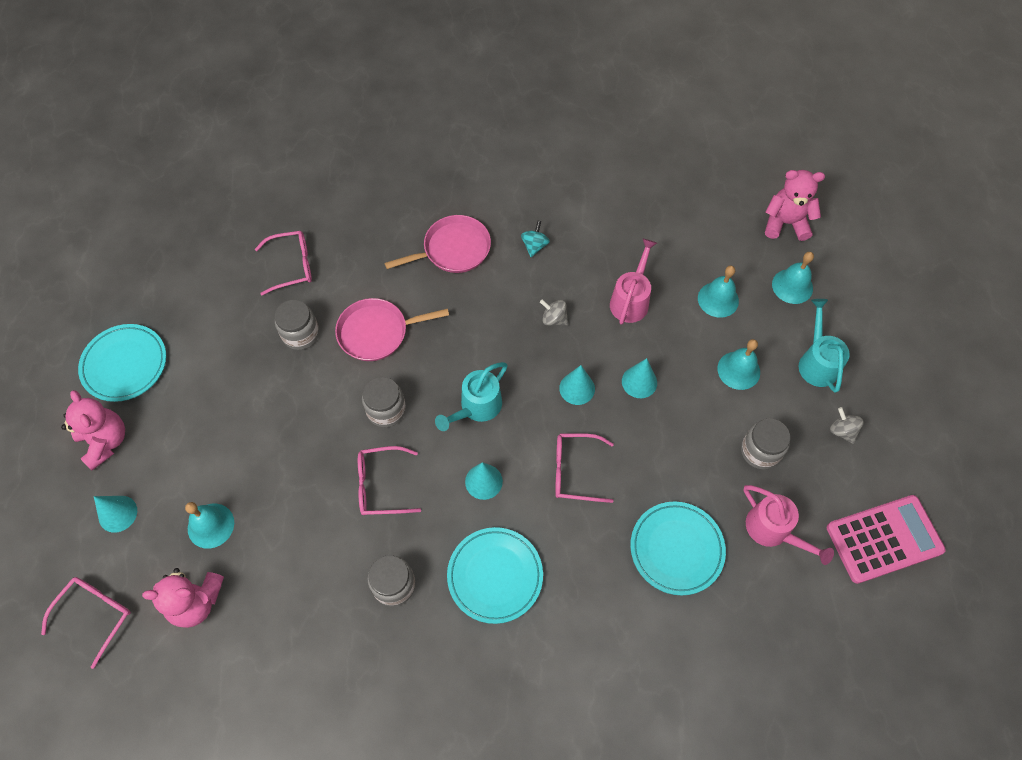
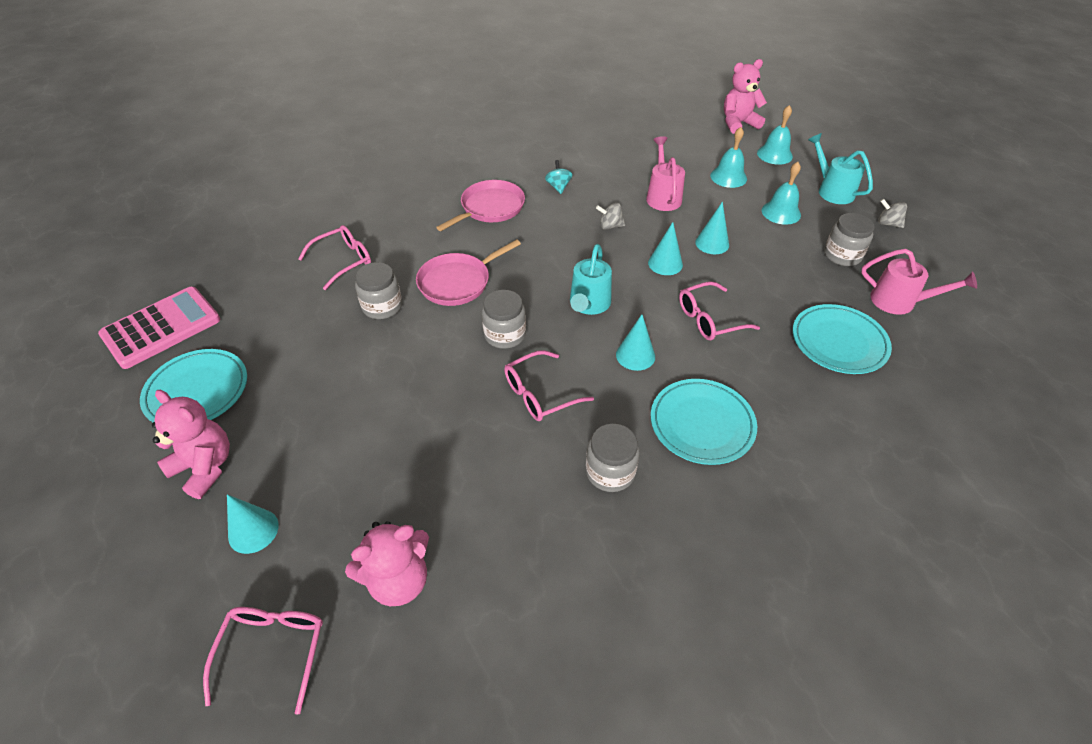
camera: 25 degrees left, 15 degrees down
turquoise bell [185,502,234,549] -> none
pink calculator [827,495,946,584] -> pink calculator moved to [98,287,220,369]

